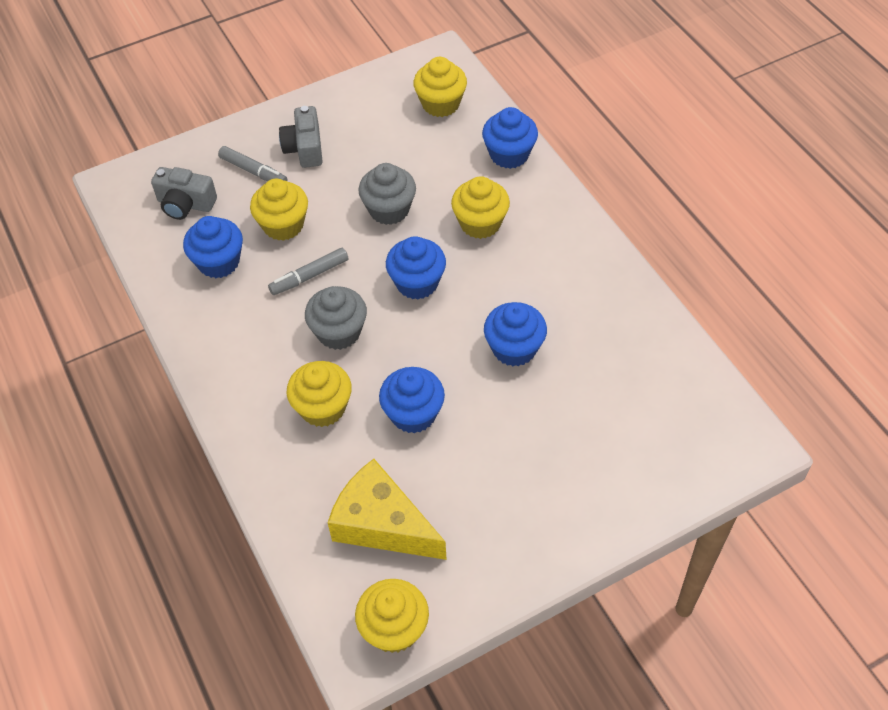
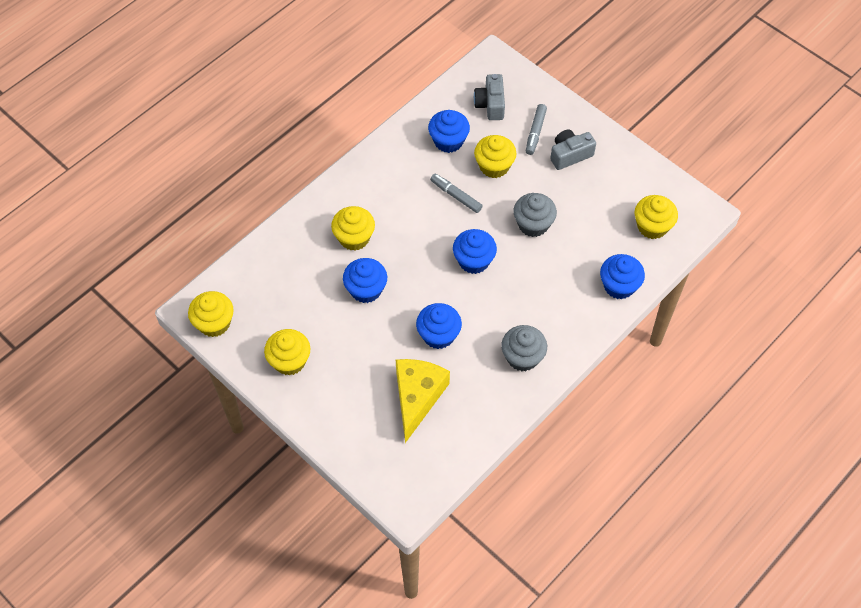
camera: 70 degrees right, 5 degrees up
grey cupcake [305,286,367,350] -> grey cupcake moved to [501,325,547,371]
yellow cheese [328,459,447,560] -> yellow cheese moved to [396,359,450,443]
yellow cupcake [451,176,510,239] -> yellow cupcake moved to [264,329,310,376]

